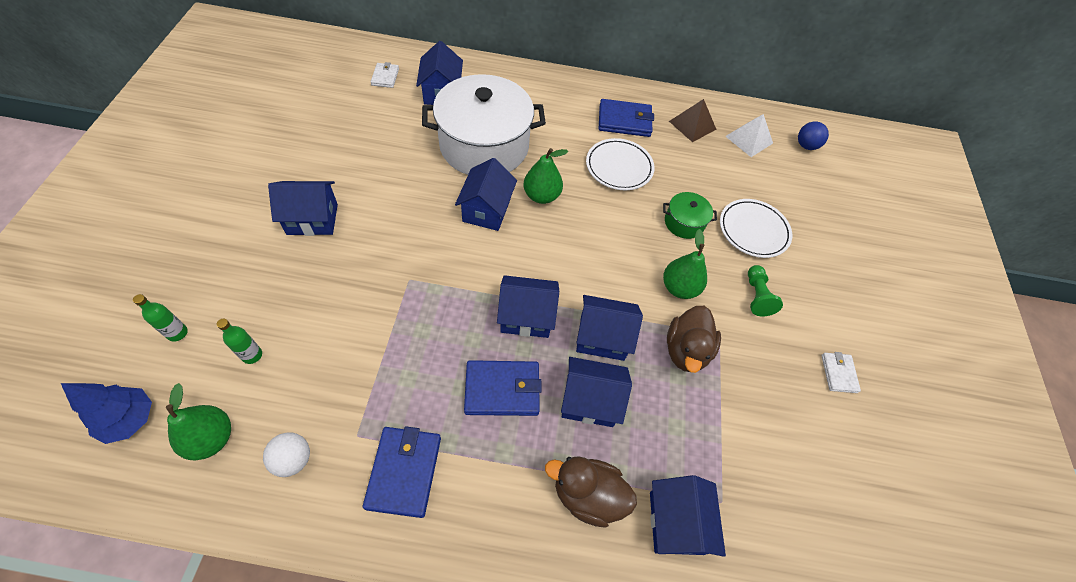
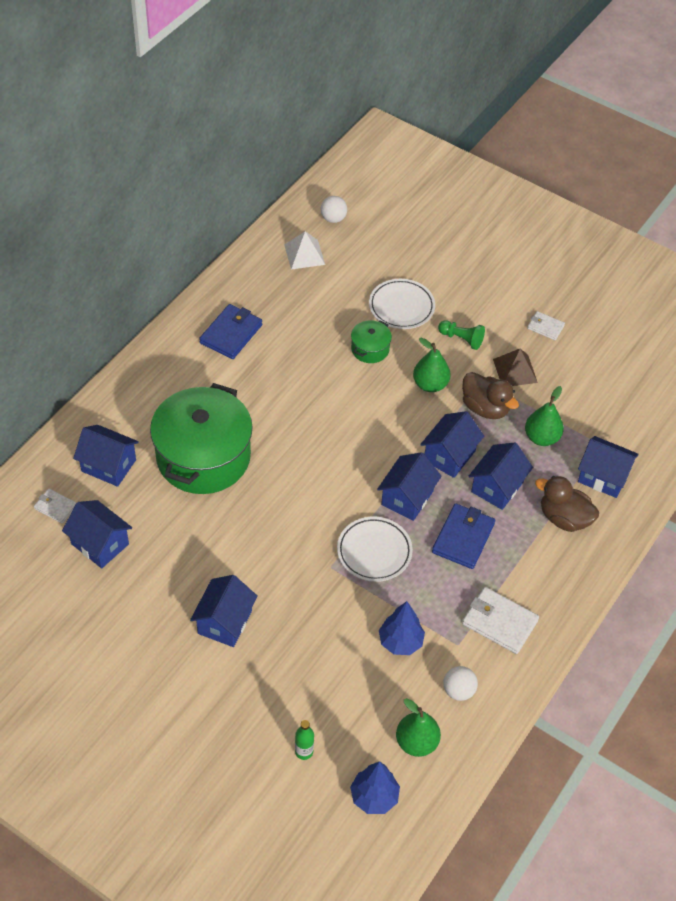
camera: 60 degrees left, 5 degrees down
green bottle [217,319,262,364] -> none
blue wallet [363,426,441,518] -> white wallet [462,587,539,654]
white pot [422,74,546,175] -> green pot [150,383,253,494]
blue house [455,158,517,231] -> blue house moved to [62,500,132,568]
green pear [523,148,568,204] -> green pear moved to [525,386,564,446]
brown duck [545,456,637,528] -> brown duck turned 75 degrees clockwise [535,476,599,532]
white plate [586,138,655,190] -> white plate moved to [337,517,413,582]
brown pyramid [669,99,716,142] -> brown pyramid moved to [493,349,538,386]
blue ball [798,121,829,150] -> white ball [321,196,347,223]
none -> blue tree [379,601,425,655]

